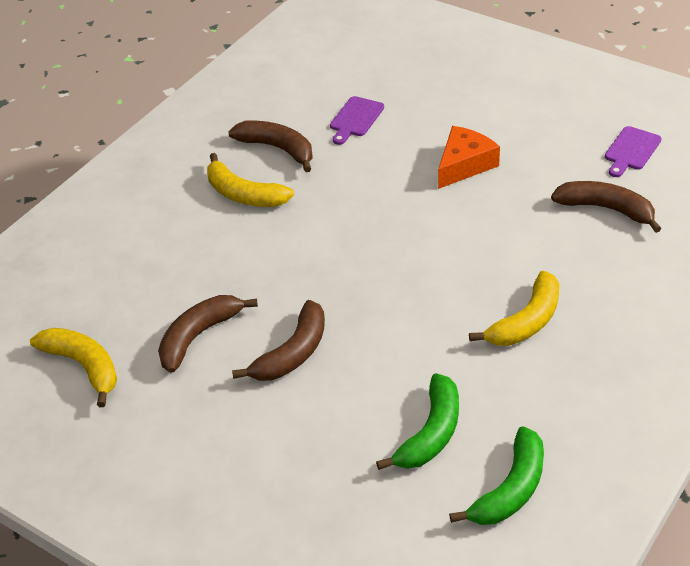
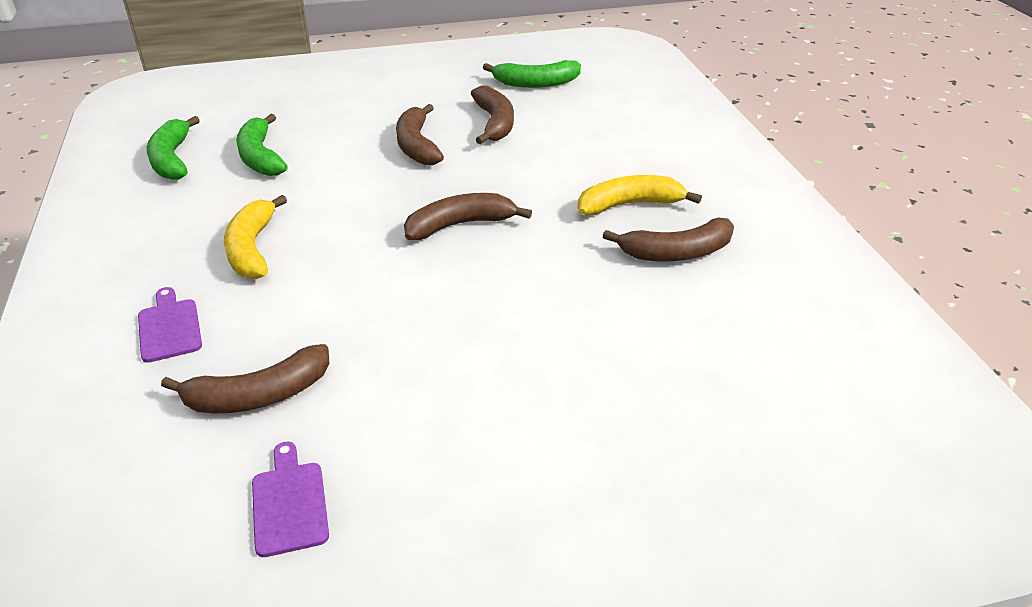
camera: 130 degrees right, 5 degrees down
yellow banana [30,328,117,407] -> green banana [483,60,581,88]
purple cutting board [330,96,384,145] -> purple cutting board moved to [138,287,202,363]
orange cheese [438,126,500,189] -> none
none -> brown banana [404,193,532,240]

